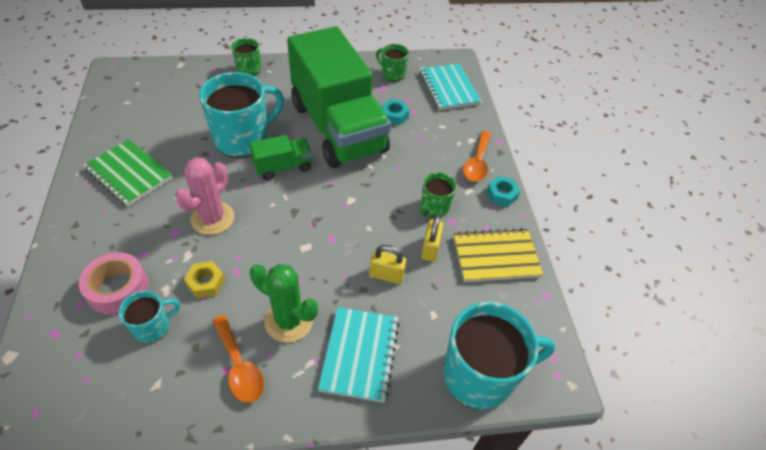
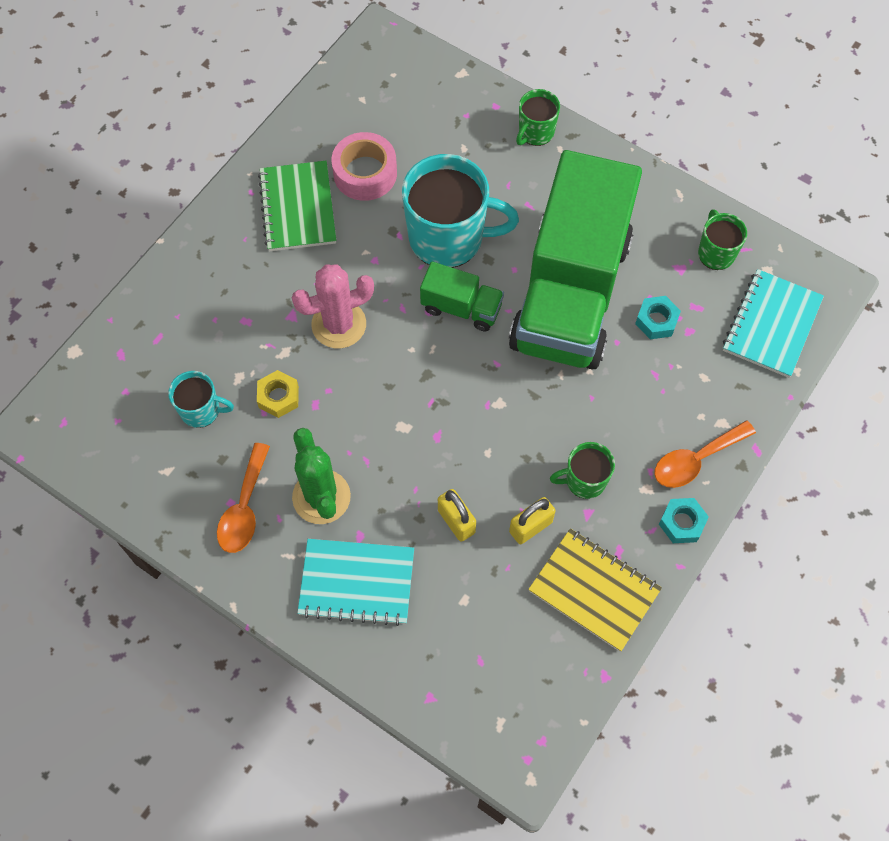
camera: 45 degrees right, 15 degrees up
pink tape [79,252,149,315] -> pink tape moved to [331,132,397,201]
turquoise notebook [318,307,399,403] -> turquoise notebook turned 45 degrees clockwise [297,539,414,626]
turquoise mug [444,302,555,410] -> none

